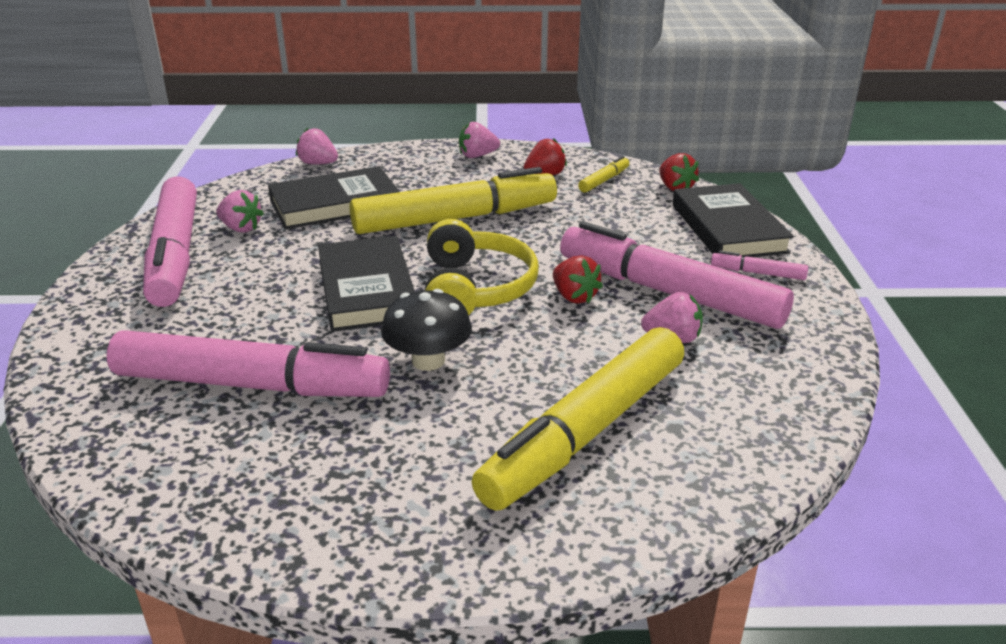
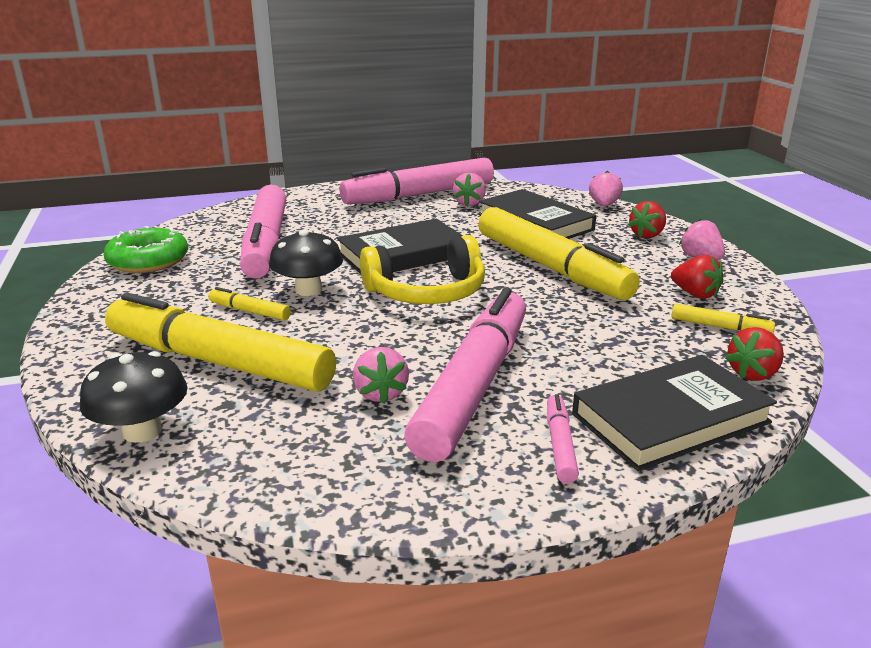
camera: 75 degrees right, 5 degrees down
red strawberry [553,255,603,304] -> red strawberry moved to [628,201,666,238]
none -> black mushroom [80,351,188,443]
none -> green donut [104,226,188,273]
none -> yellow marker [208,287,291,321]

